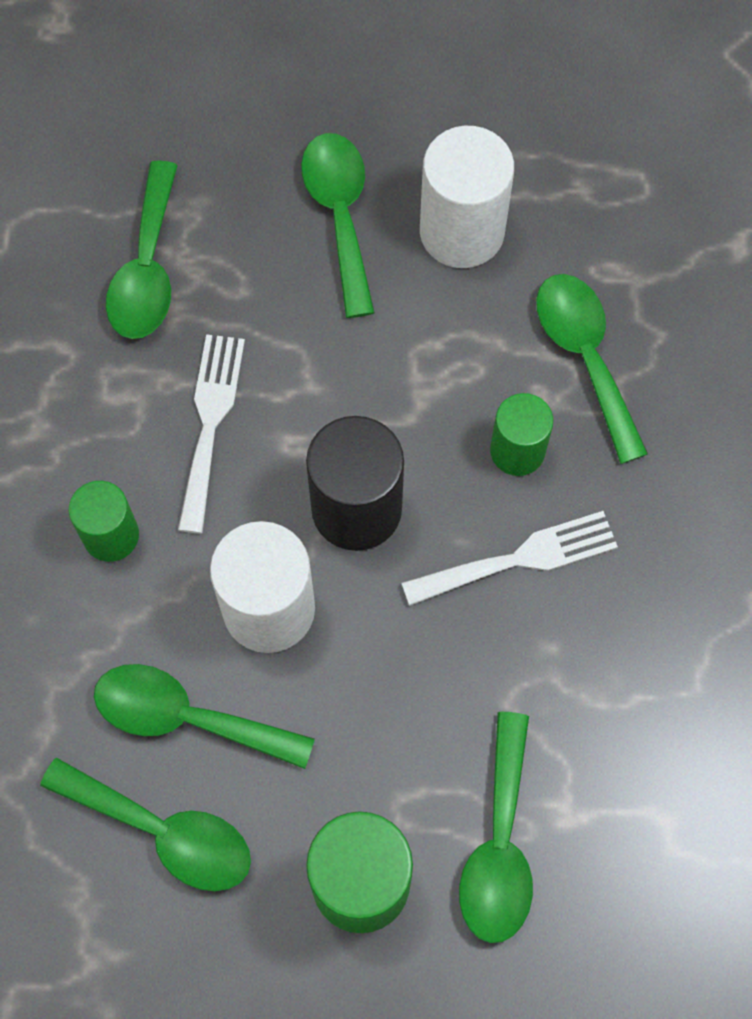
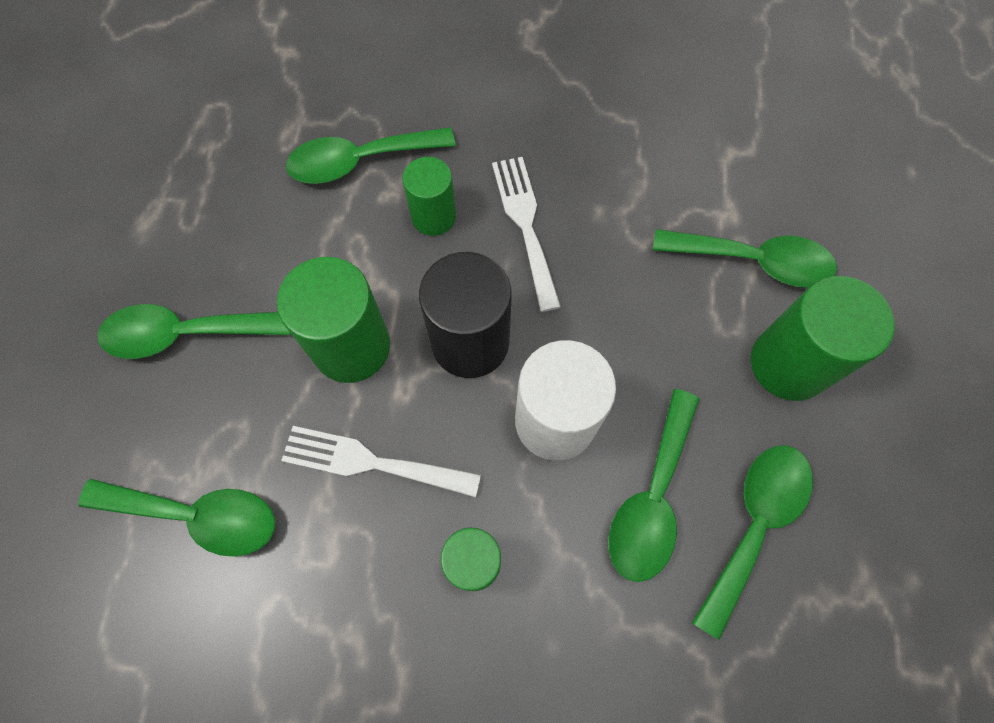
camera: 85 degrees left, 0 degrees up
white cylinder [420,126,514,268] -> none
none -> green cylinder [277,257,390,383]

